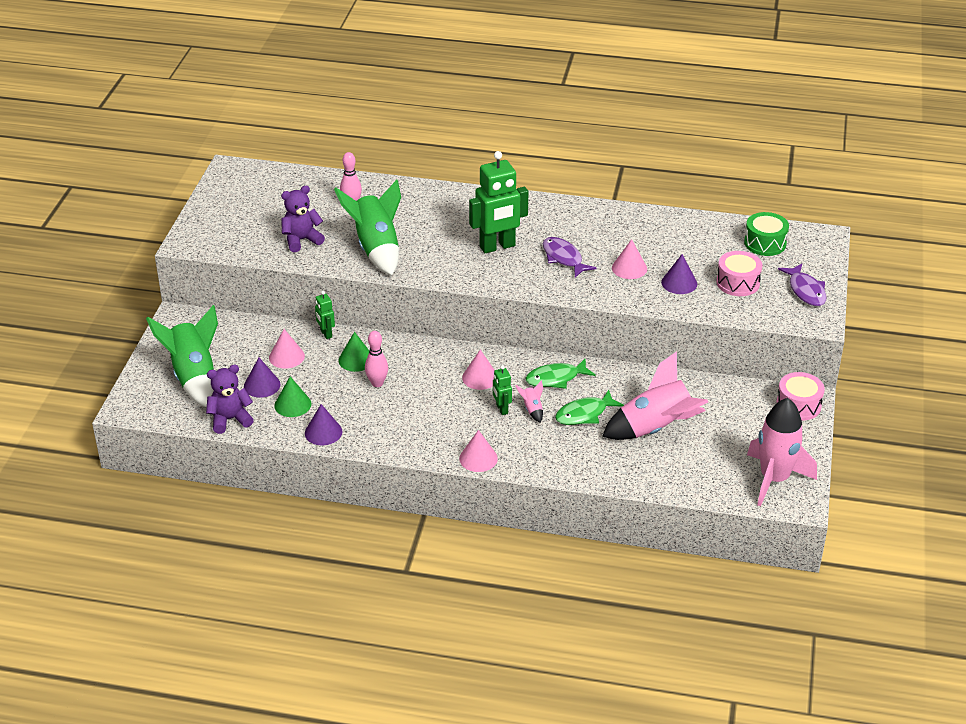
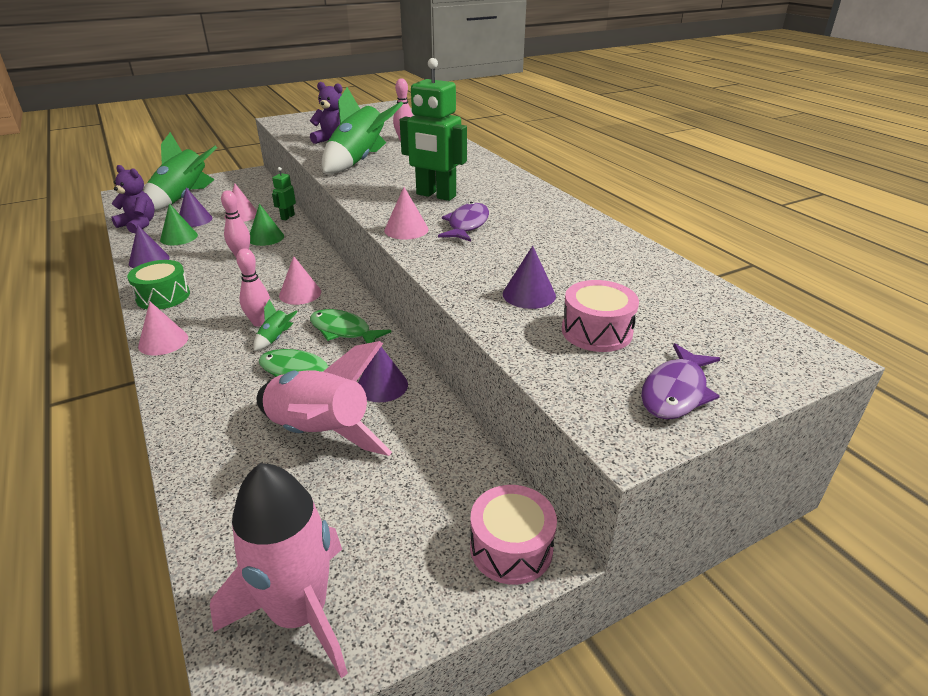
camera: 50 degrees right, 5 degrees down
green robot [493,365,512,415] -> pink bowling pin [236,248,270,327]
pink rocket [515,380,543,423] -> green rocket [254,299,298,351]
pink cone [612,239,647,279] -> pink cone moved to [384,187,429,240]
green drum [744,212,789,256] -> green drum moved to [127,260,190,310]
none -> purple cone [358,347,408,402]

